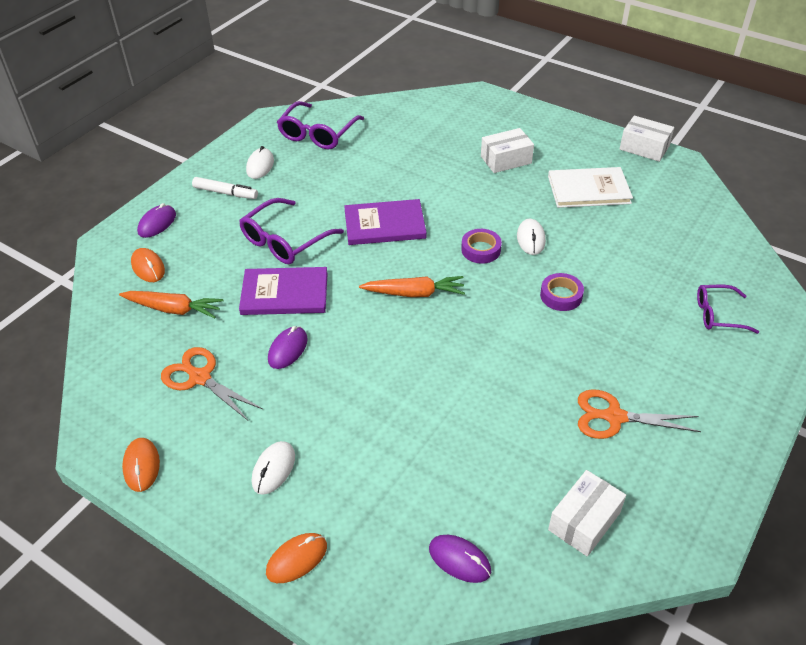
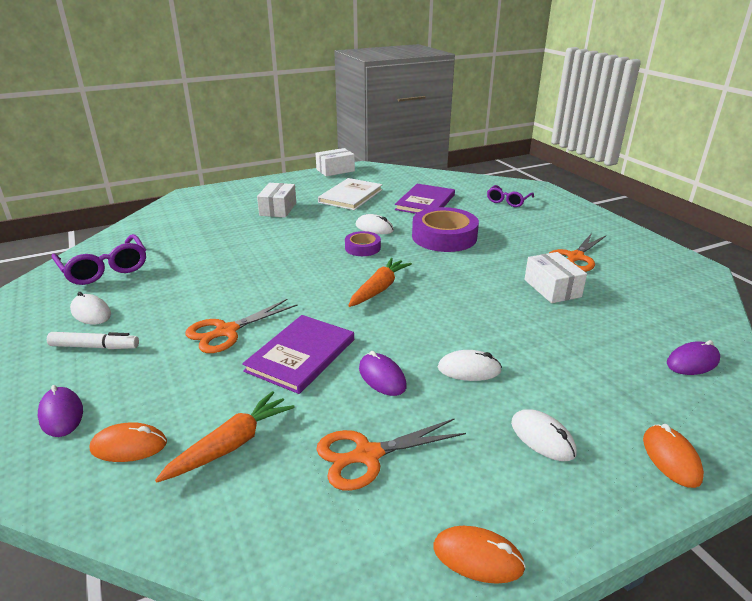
camera: 60 degrees left, 15 degrees down
white marker [192,177,258,199] -> white marker turned 45 degrees clockwise [47,332,139,349]
purple glasses [239,198,344,264] -> orange scissors [185,298,297,353]
purple book [344,199,427,245] -> purple book moved to [395,184,455,214]
purple tape [540,273,584,311] -> purple tape [412,207,479,252], size x1.89
white box [548,470,626,557] -> white box moved to [524,252,587,303]
none -> white mouse [438,350,502,381]

